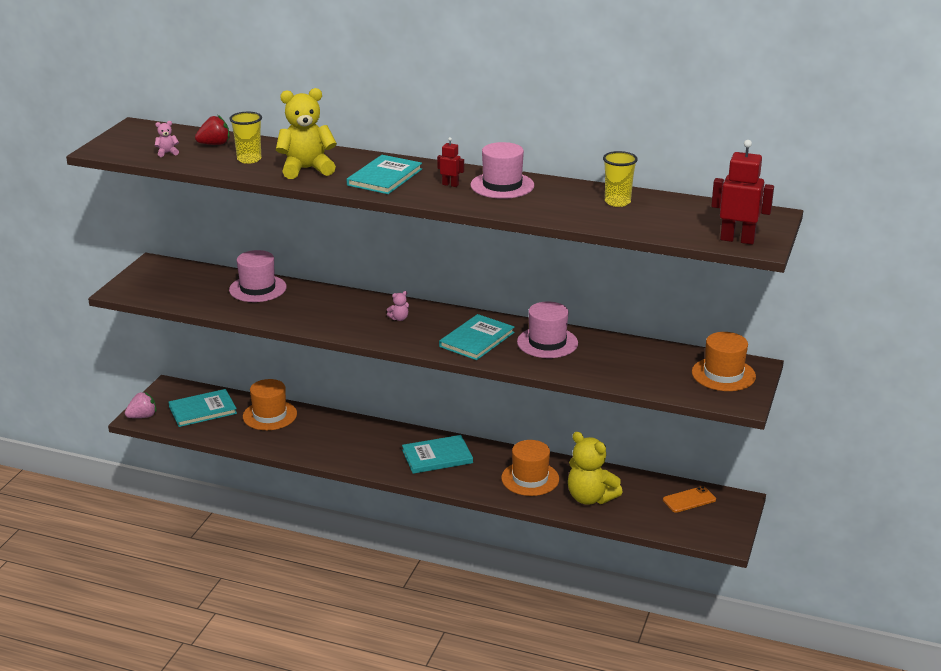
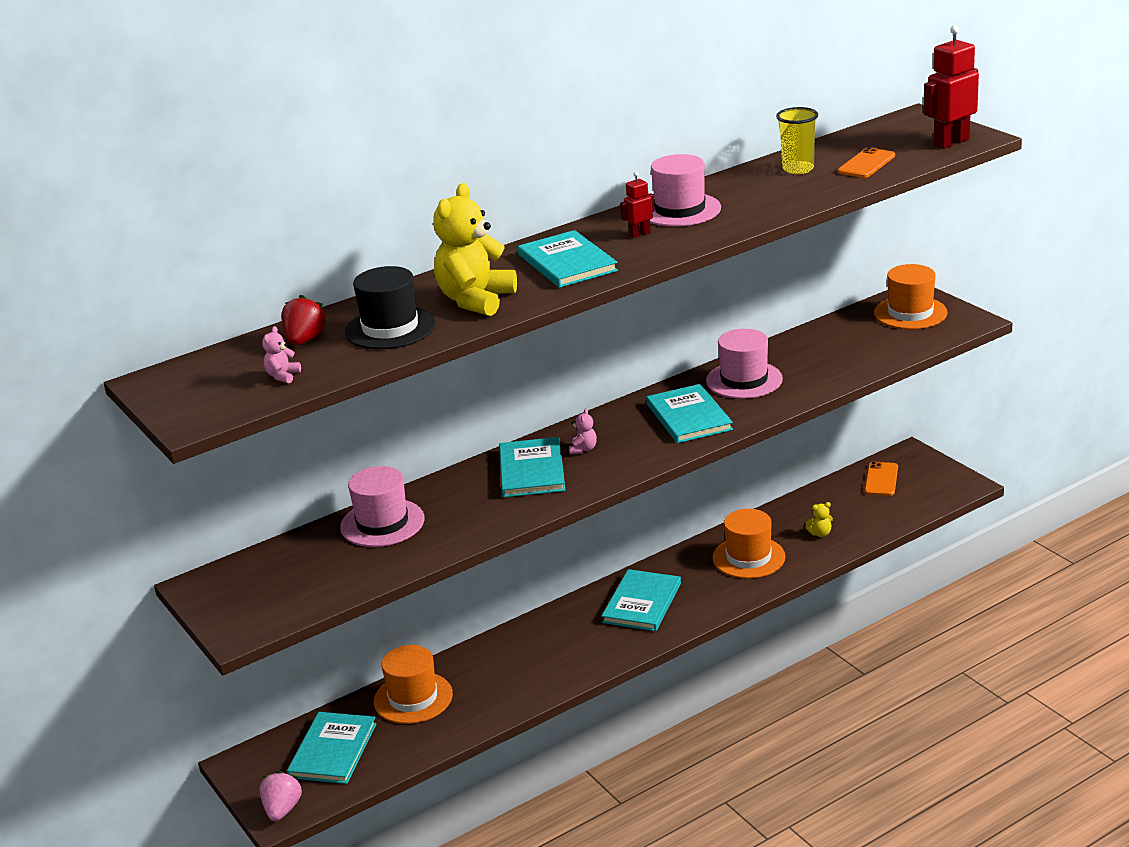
camera: 50 degrees left, 0 degrees up
yellow cup [230,112,262,164] -> black hat [345,266,436,349]
yellow teddy bear [568,432,623,505] -> yellow teddy bear [805,502,833,537], size x0.41
none -> turquoise book [499,437,565,498]
none -> orange phone [838,147,895,178]

